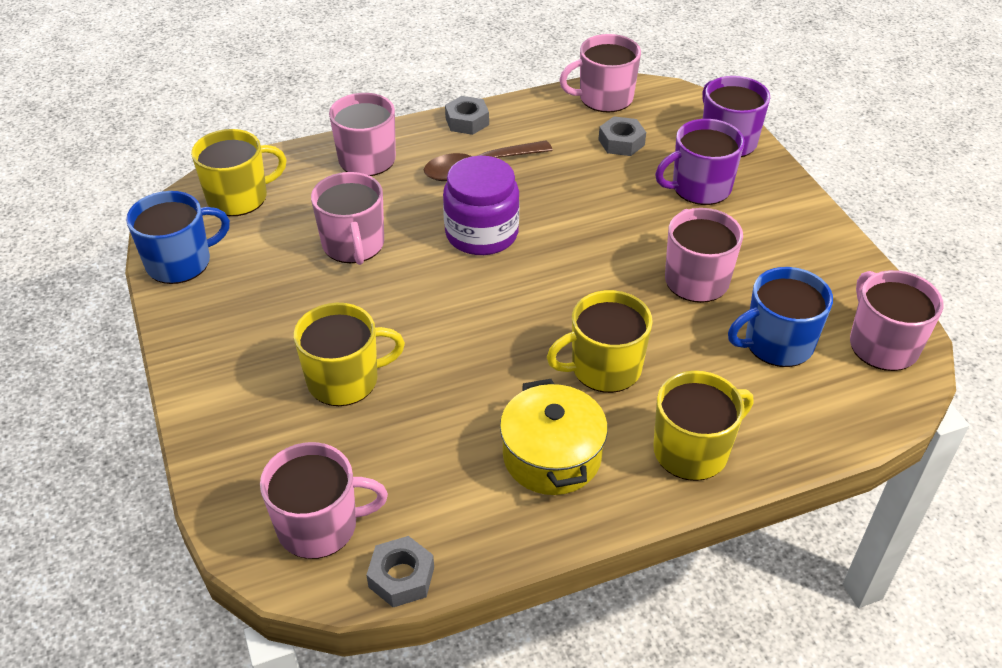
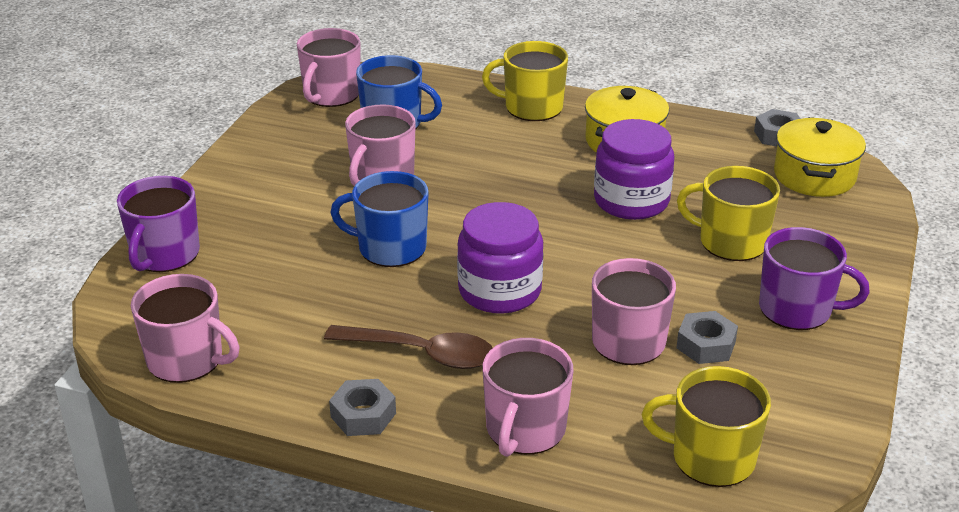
camera: 140 degrees left, 10 degrees down
blue mug [126,191,230,284] -> blue mug moved to [330,171,429,267]
pink mug [260,442,388,559] -> yellow pot [774,117,866,197]
yellow mug [547,290,653,393] -> none
grey nut [598,116,646,156] -> grey nut moved to [676,311,738,364]
purple mug [655,119,744,205] -> purple mug moved to [759,227,870,330]
none -> purple jar [594,119,674,220]

